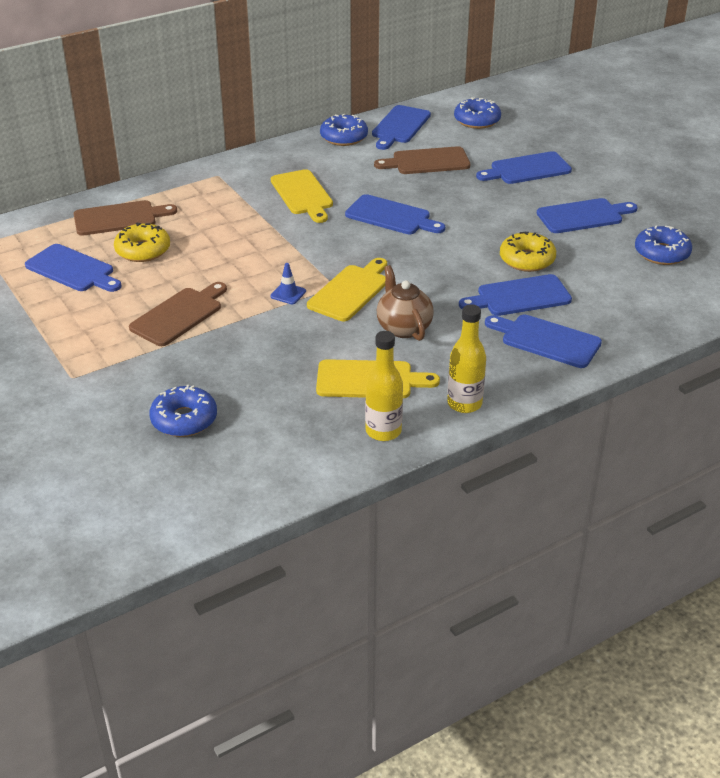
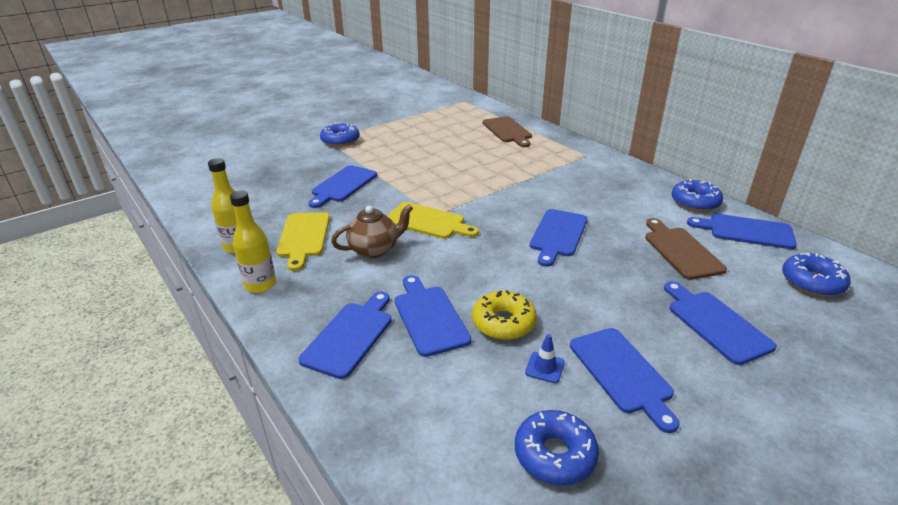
camera: 85 degrees right, 5 degrees down
blue cutting board [25,244,122,292] -> blue cutting board moved to [309,165,377,208]
yellow donut [114,223,170,262] -> none
brown cutting board [129,282,227,346] -> none
blue donut [149,385,217,437] -> blue donut moved to [320,123,360,147]
blue traffic cone [270,263,306,304] -> blue traffic cone moved to [525,334,565,383]
yellow cutting board [271,169,333,223] -> none

